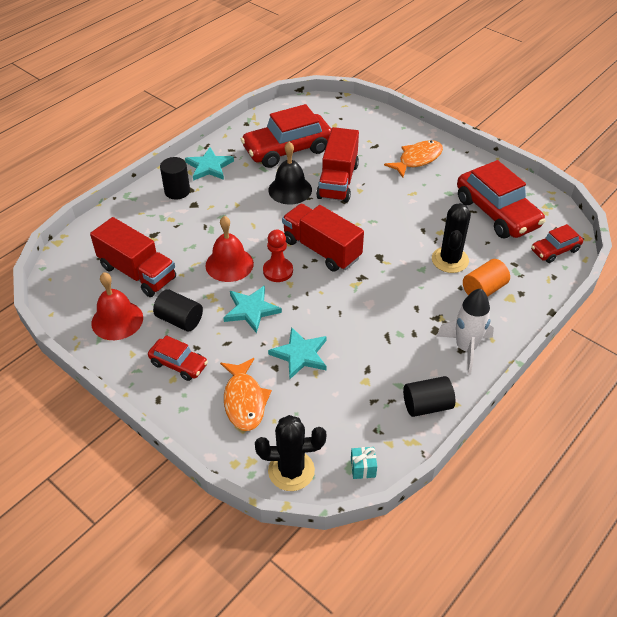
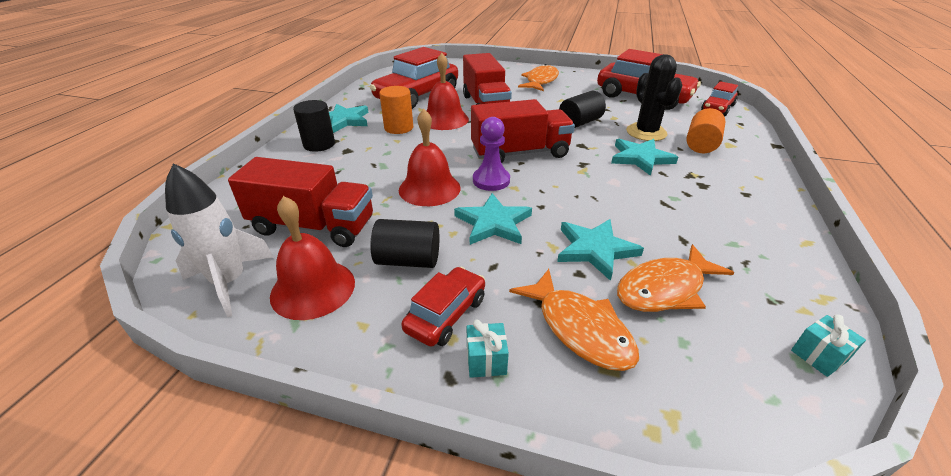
camera: 25 degrees left, 10 degrees down
red car [148,335,208,381] -> red car turned 60 degrees counterclockwise [401,267,485,347]
black cactus [255,415,326,491] -> none
red pawn [263,229,293,282] -> purple pawn [473,117,510,191]
black bell [268,142,312,204] -> red bell [427,53,469,130]
red truck [282,204,364,272] -> red truck turned 150 degrees clockwise [471,99,575,163]
black cylinder [403,376,455,417] -> black cylinder moved to [559,91,606,128]
white rocket [437,288,494,374] -> white rocket moved to [165,163,274,317]
none -> orange cylinder [379,86,413,134]
none -> turquoise gift [466,319,509,378]
none -> turquoise star [611,139,678,176]
none -> orange fish [617,244,734,312]

